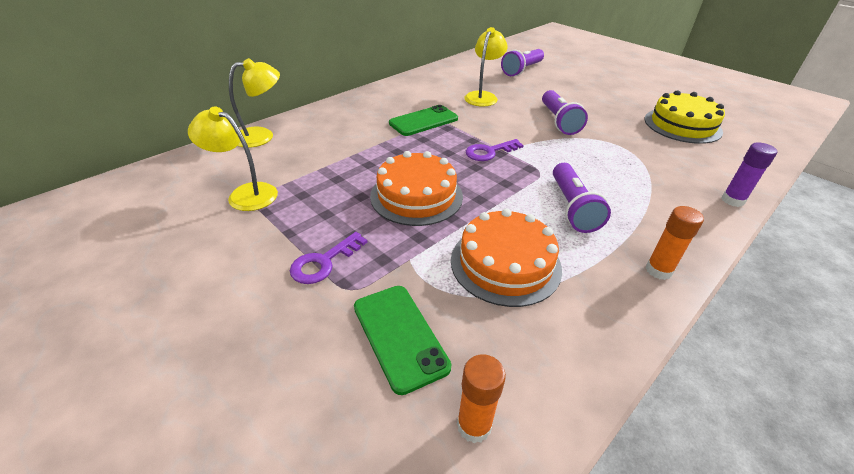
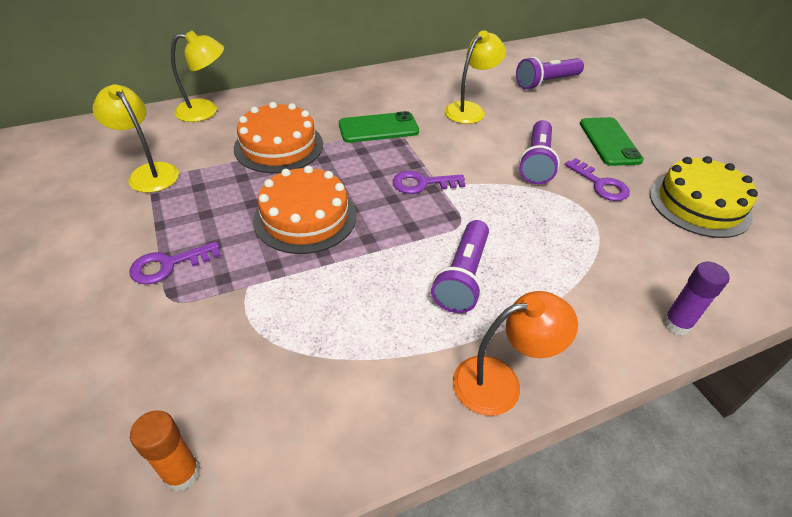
camera: 20 degrees right, 5 degrees up
green phone [354,286,452,395] -> green phone moved to [580,117,644,166]
orange cake [451,208,562,307] -> orange cake moved to [234,102,323,173]
orange glue stick [646,206,704,280] -> orange lamp [453,291,578,416]
none -> purple key [565,158,630,201]

